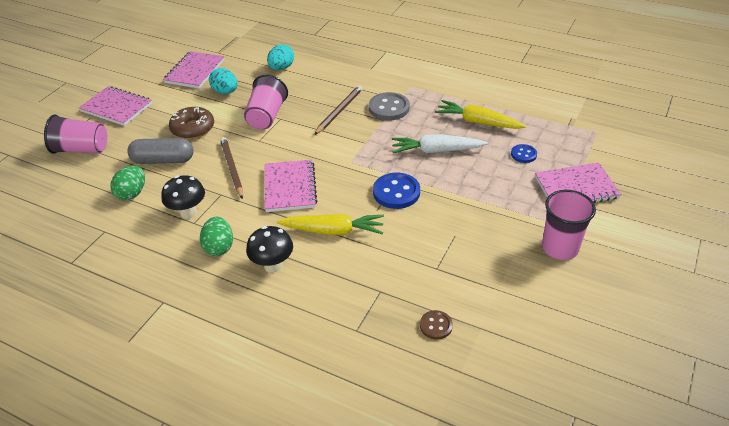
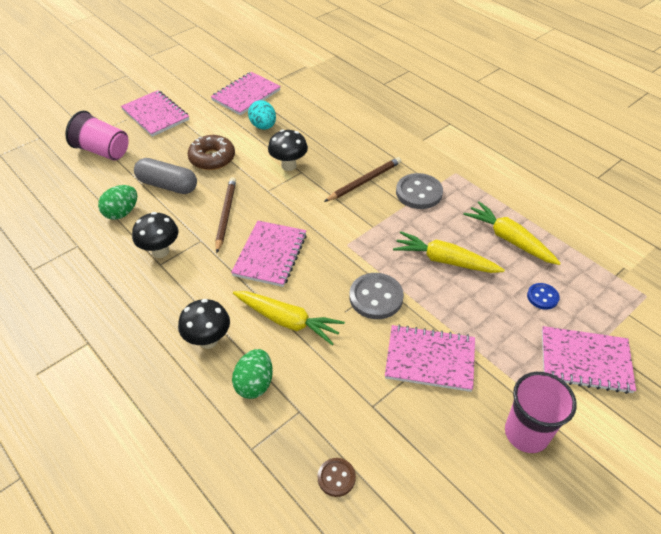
camera: 20 degrees right, 5 degrees up
green egg [200,217,233,256] -> green egg moved to [232,349,273,399]
pink cup [244,75,288,130] -> black mushroom [268,129,308,171]
turquoise egg [267,44,294,70] -> none
blue button [373,173,420,209] -> grey button [349,273,404,319]
white carrot [392,134,488,153] -> yellow carrot [393,231,505,273]
none -> pink notebook [385,324,475,392]

